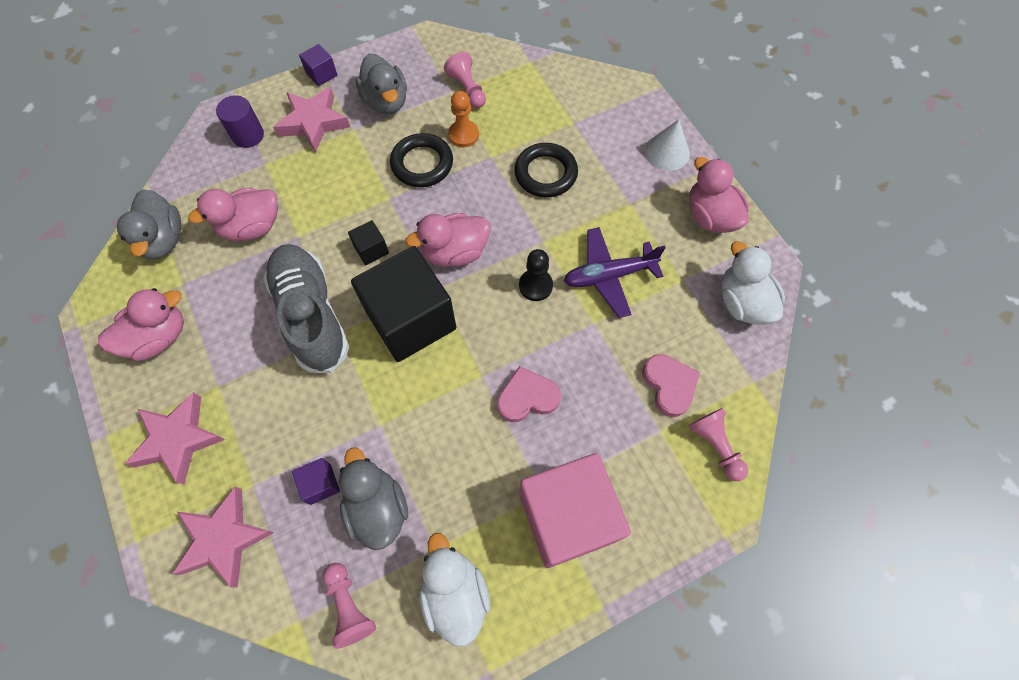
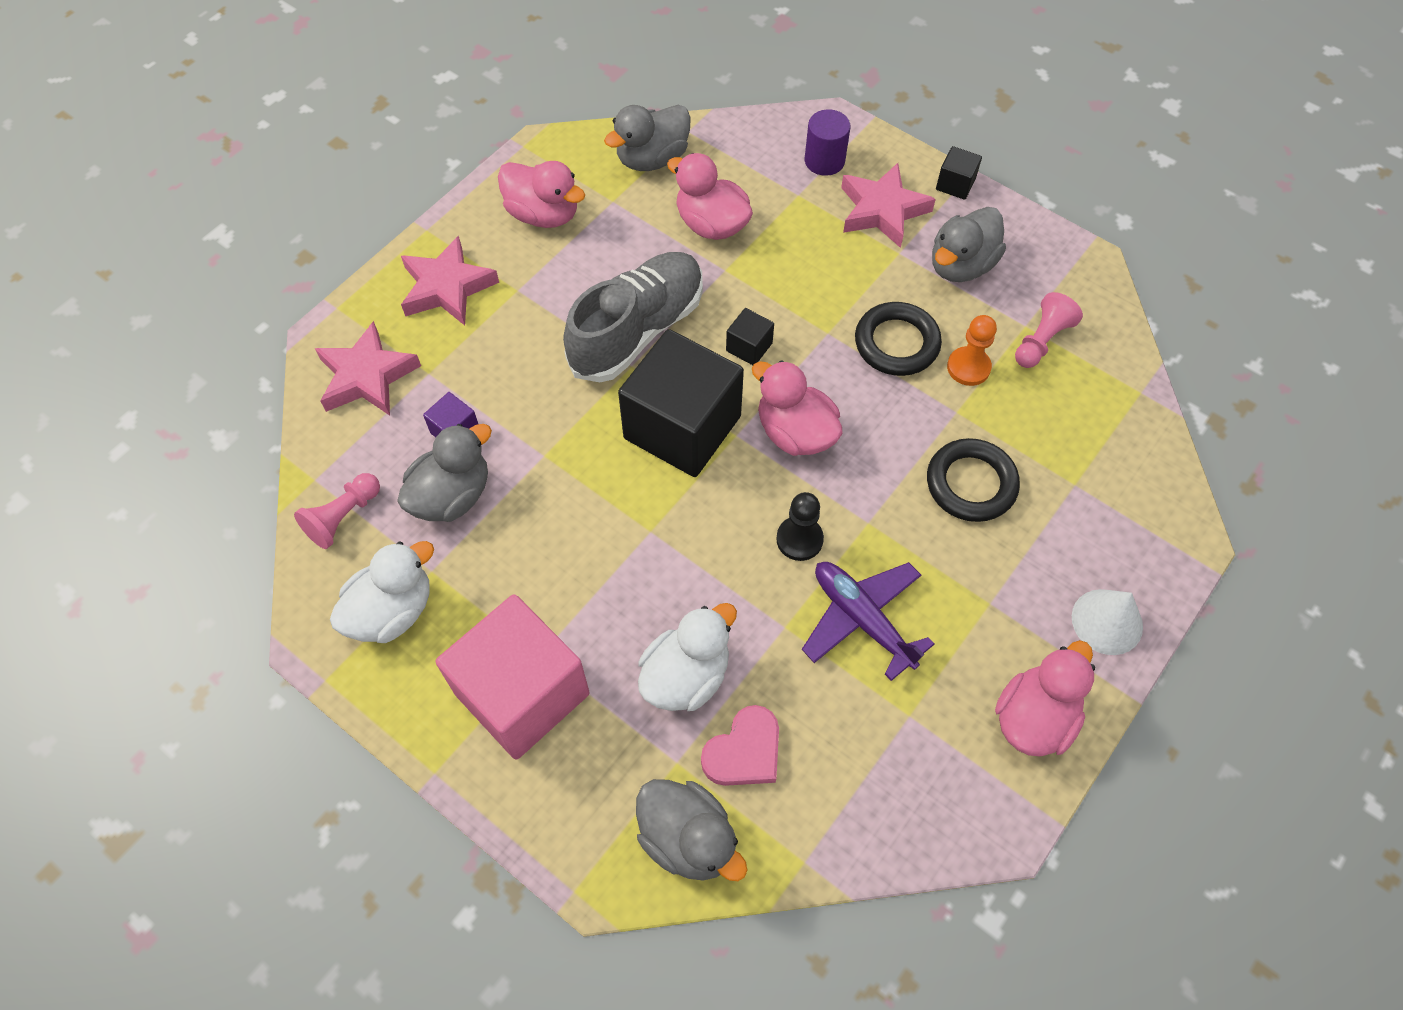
camera: 65 degrees right, 5 degrees down
purple cube [299,44,337,86] -> black cube [936,146,982,200]
pink heart [497,366,561,422] -> none
pink pawn [688,408,748,481] -> grey duck [636,779,748,881]
white duck [721,241,785,325] -> white duck moved to [638,603,737,711]

